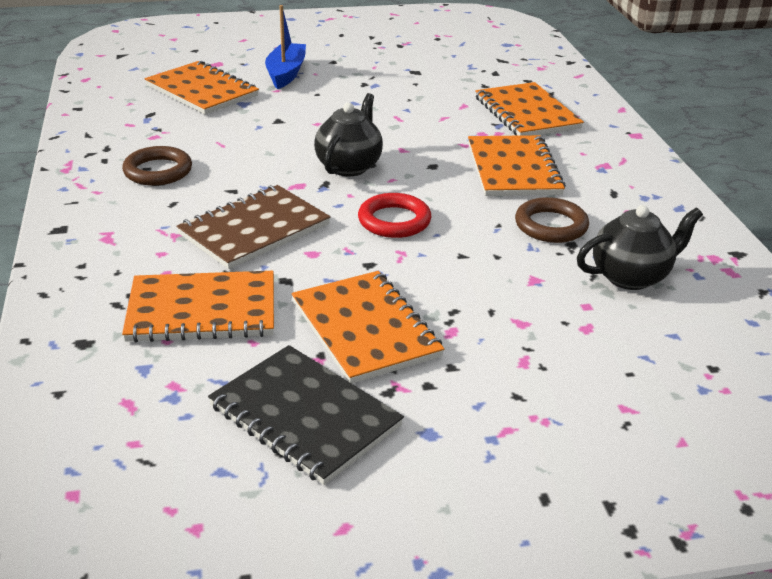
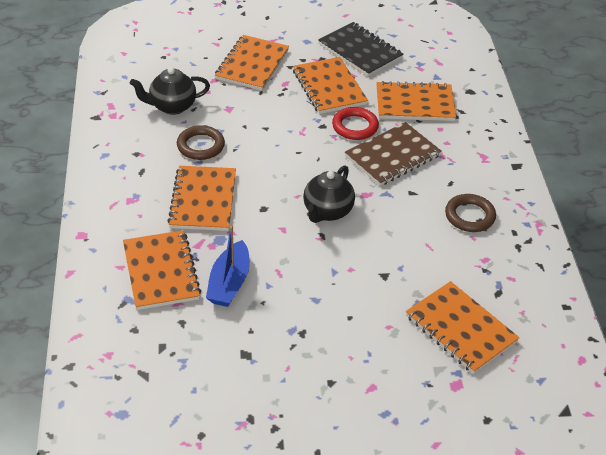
camera: 175 degrees left, 10 degrees up
blue boat [265,5,306,89] -> blue boat moved to [206,226,250,307]
red ring [358,193,431,238] -> red ring moved to [332,107,379,140]
none -> orange notebook [215,35,289,91]

